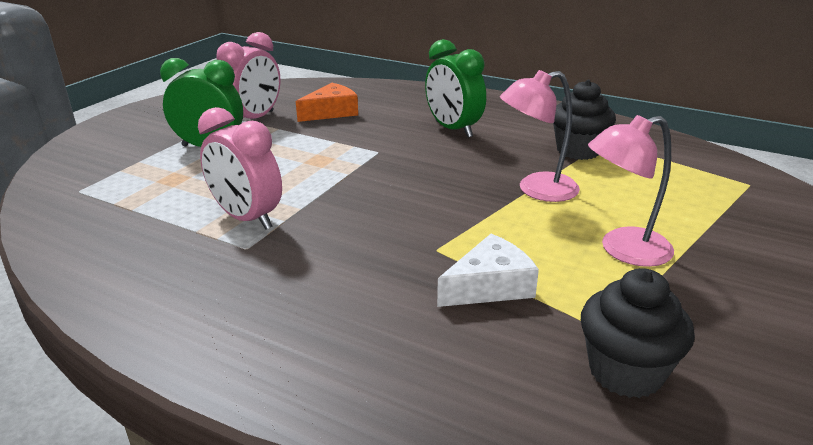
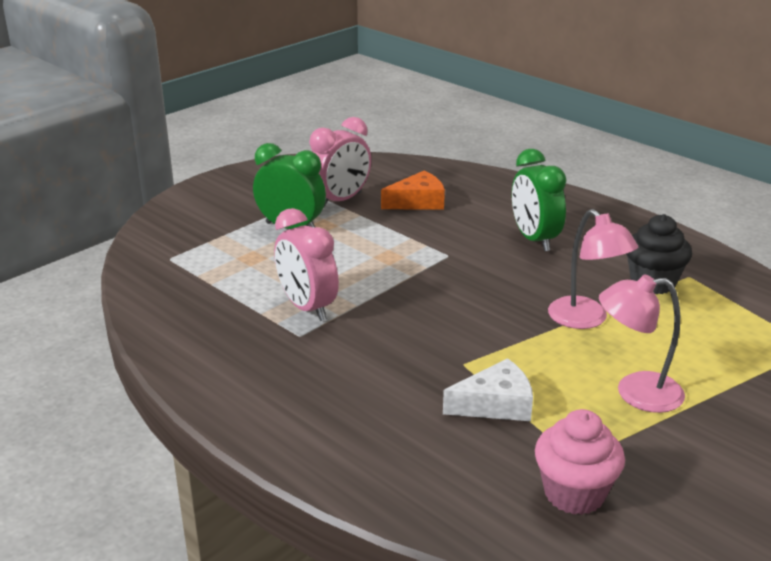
camera: 15 degrees right, 0 degrees up
pink lamp [500,70,580,202] -> pink lamp turned 120 degrees counterclockwise [548,209,638,329]
black cupcake [581,268,695,398] -> pink cupcake [535,409,625,515]

